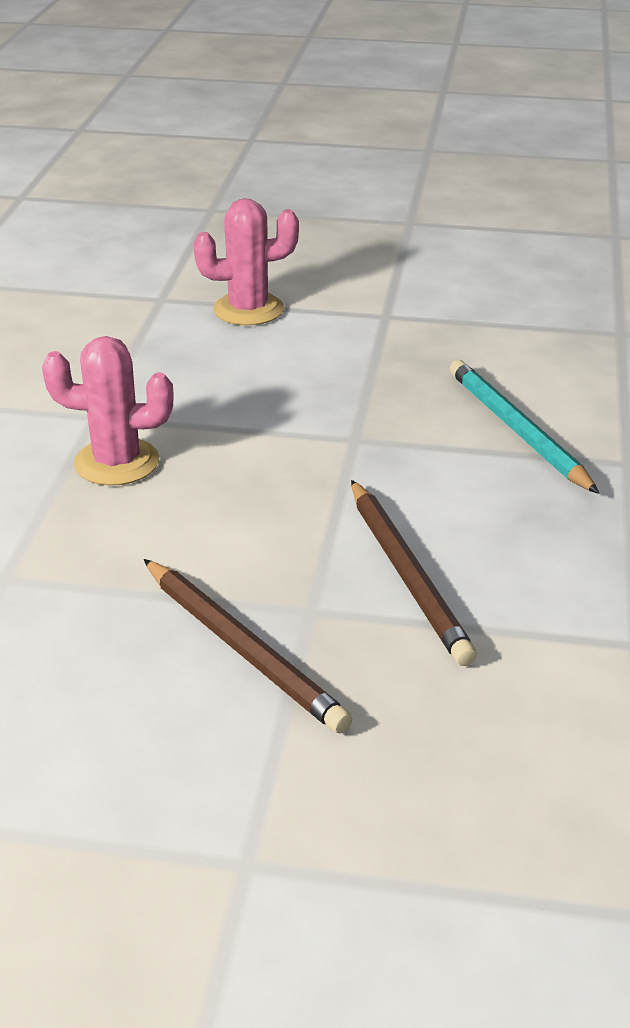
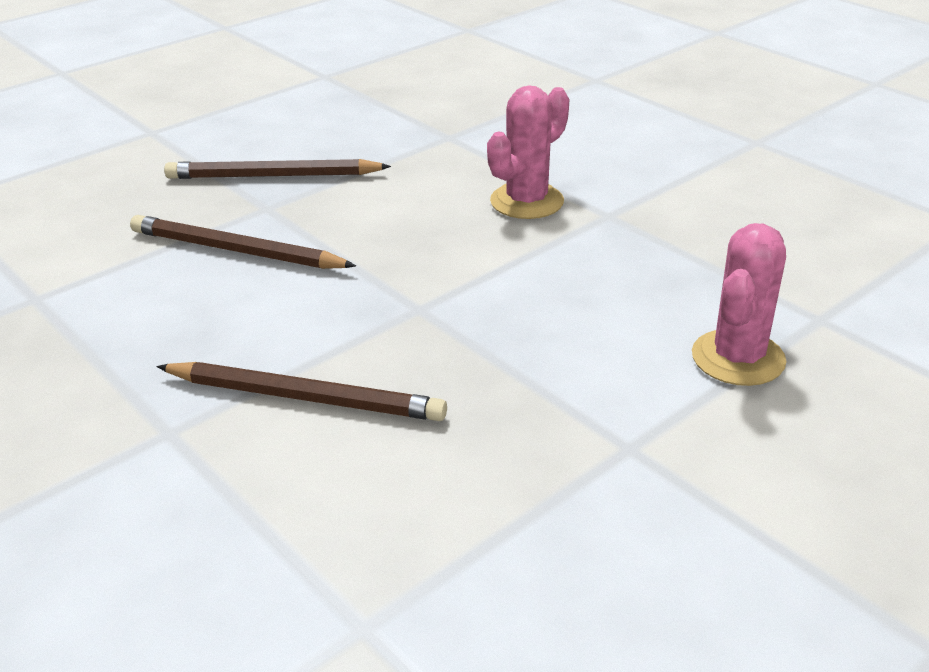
camera: 130 degrees right, 0 degrees up
turquoise pencil [449,360,599,494] -> brown pencil [157,362,447,421]

